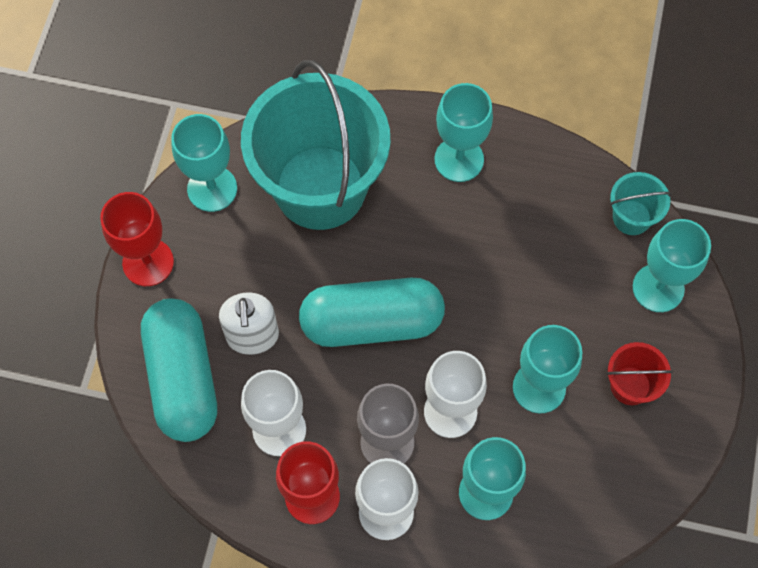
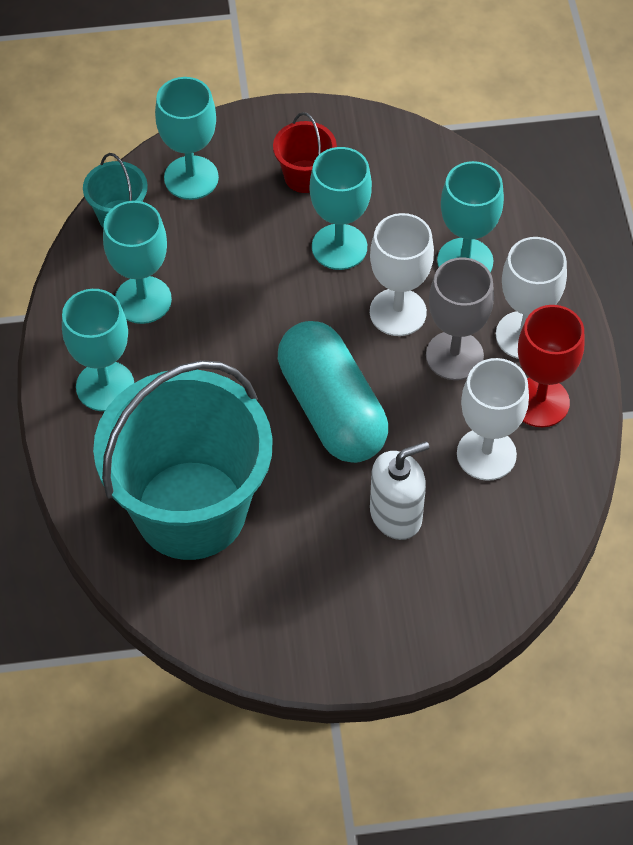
camera: 110 degrees left, 10 degrees down
red goblet [100,192,174,286] -> none
turquoise capsule [141,298,217,442] -> none
turquoise goblet [171,114,237,212] -> turquoise goblet moved to [103,201,172,324]

